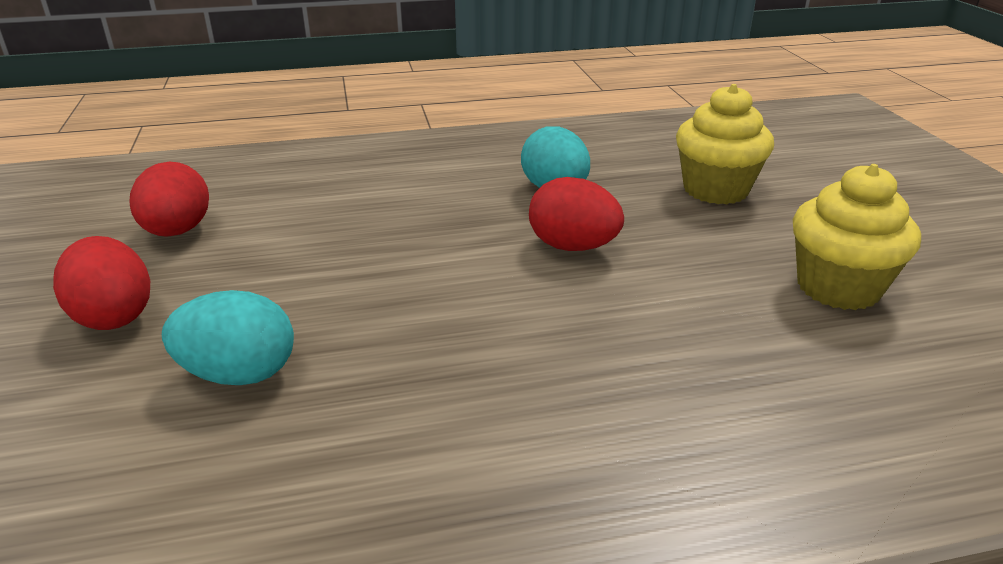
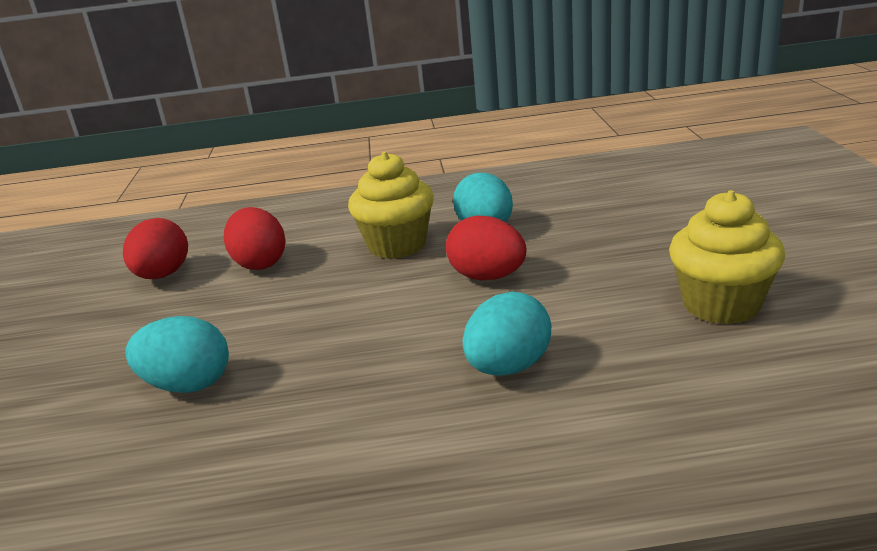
camera: 10 degrees right, 5 degrees down
red egg [53,236,150,330] -> red egg moved to [224,207,286,270]
yellow cupcake [676,84,774,205] -> yellow cupcake moved to [348,152,434,259]
none -> turquoise egg [463,292,551,376]

